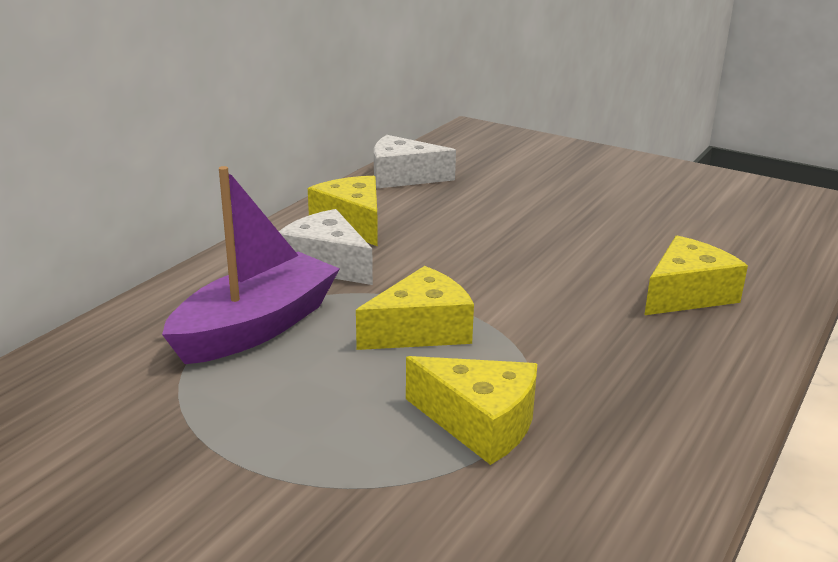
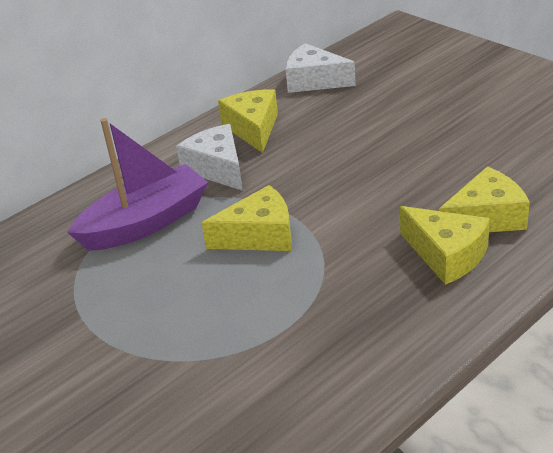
camera: 20 degrees right, 10 degrees up
yellow cheese [406,356,537,465] -> yellow cheese moved to [400,206,490,285]

